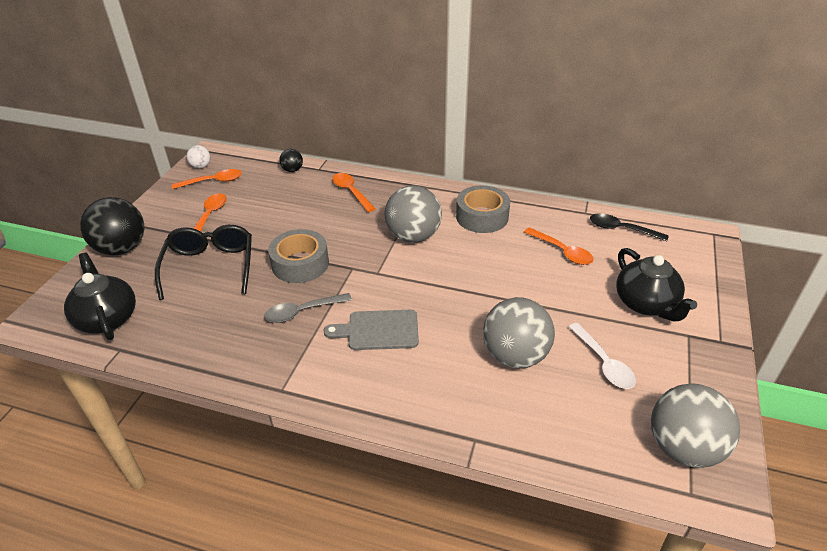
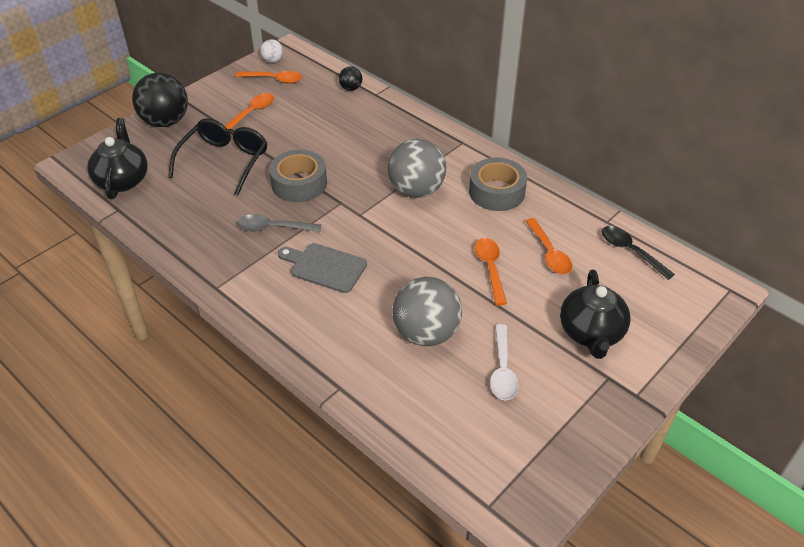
camera: 25 degrees right, 5 degrees up
orange spoon [332,173,376,212] -> orange spoon moved to [474,238,507,305]
grey ball [651,384,740,468] -> none

